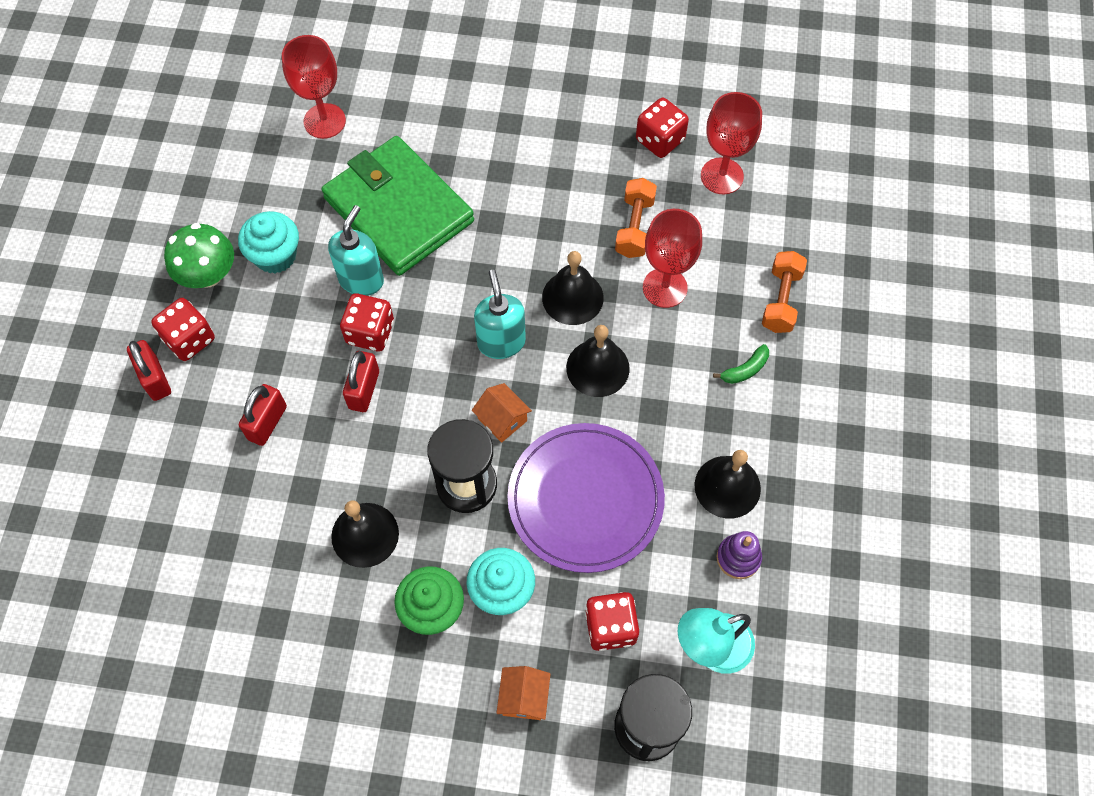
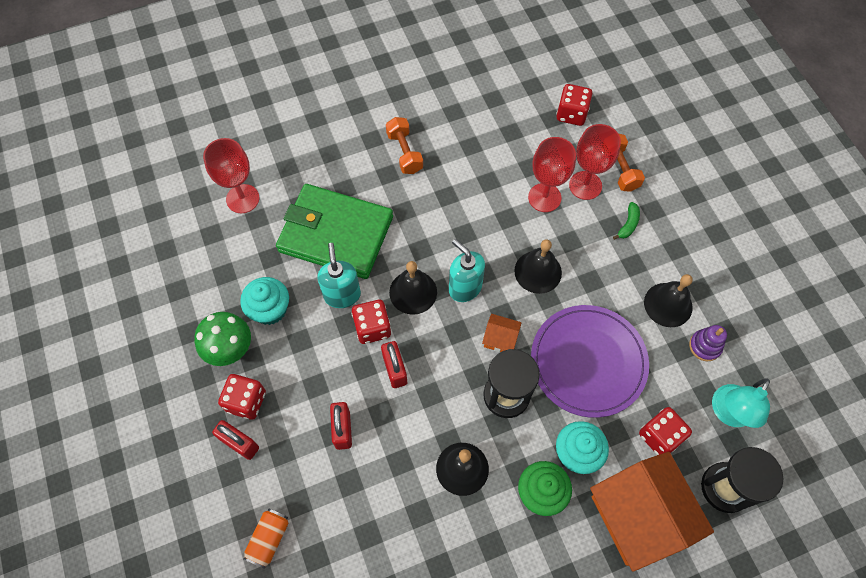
camera: 30 degrees left, 0 degrees up
orange house [497,666,551,720] -> orange house [590,452,714,572], size x2.40
black bell [542,251,604,325] -> black bell moved to [389,261,437,315]
orange dumbbell [615,178,657,258] -> orange dumbbell moved to [386,117,423,174]
red dice [636,98,689,158] -> red dice moved to [556,84,592,126]
red goblet [701,92,762,194] -> red goblet moved to [569,124,621,200]
none -> orange can [244,509,289,569]

